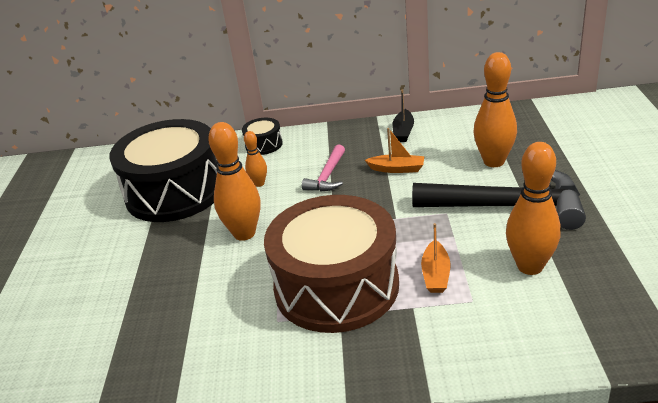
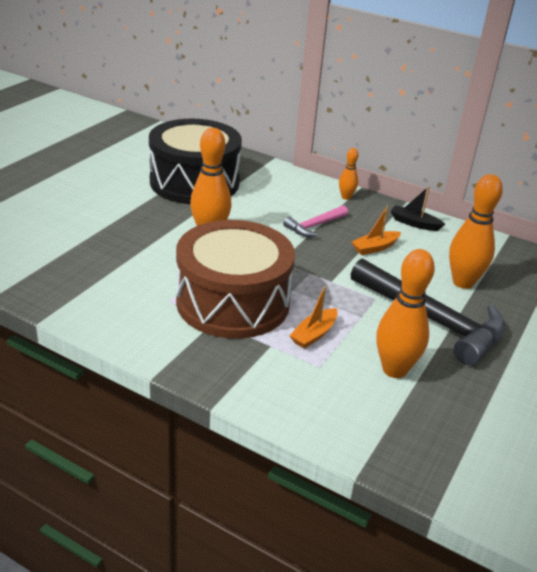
camera: 25 degrees right, 0 degrees up
black drum [242,118,283,155] -> none
orange bowling pin [244,131,267,187] -> orange bowling pin moved to [339,148,358,200]
orange boat [365,128,424,173] -> orange boat turned 105 degrees clockwise [351,206,401,255]
black boat [392,90,414,142] -> black boat turned 75 degrees clockwise [391,186,445,231]

